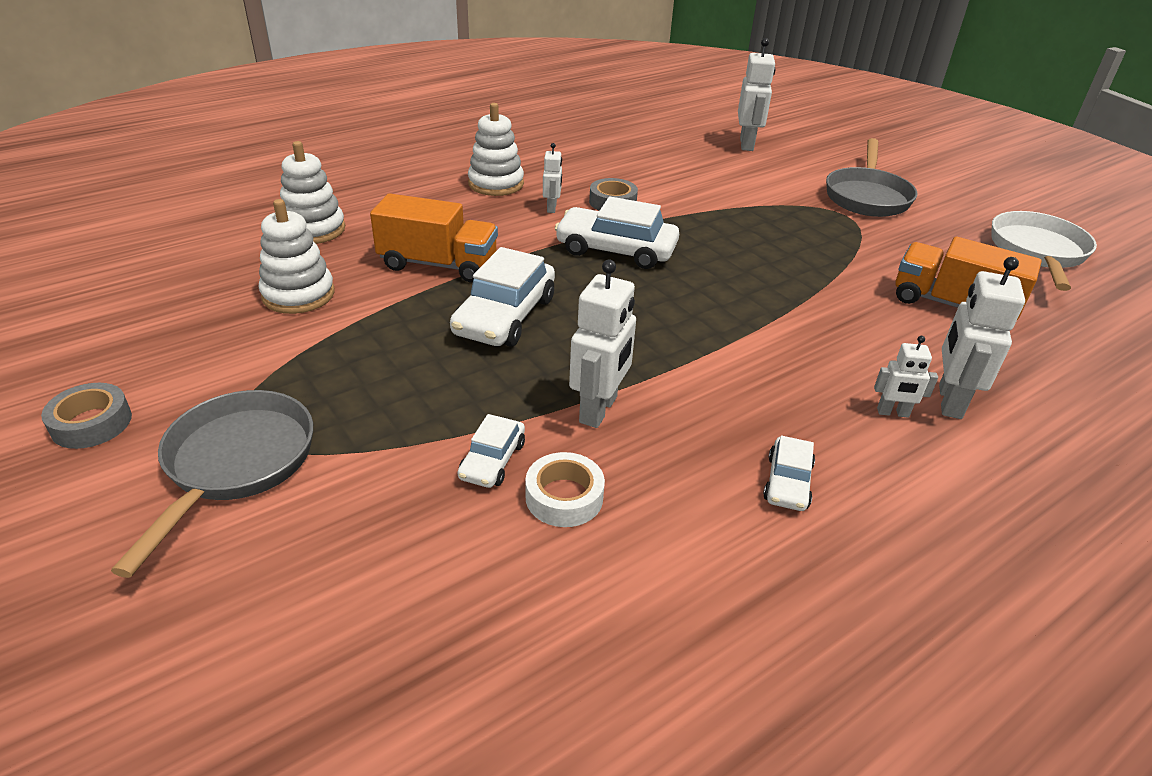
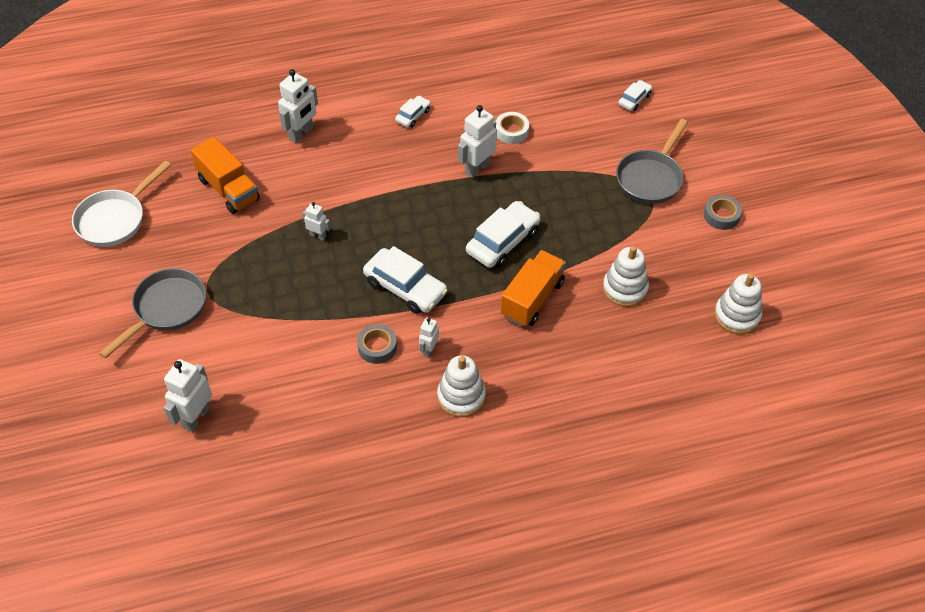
camera: 160 degrees left, 15 degrees up
white stacking toy [280,141,345,244] -> white stacking toy moved to [714,273,762,334]
orange truck [370,193,498,282] -> orange truck turned 90 degrees clockwise [501,250,566,327]
white car [457,414,525,488] -> white car moved to [618,80,652,111]
white robot [874,336,938,418] -> white robot moved to [303,202,331,240]

